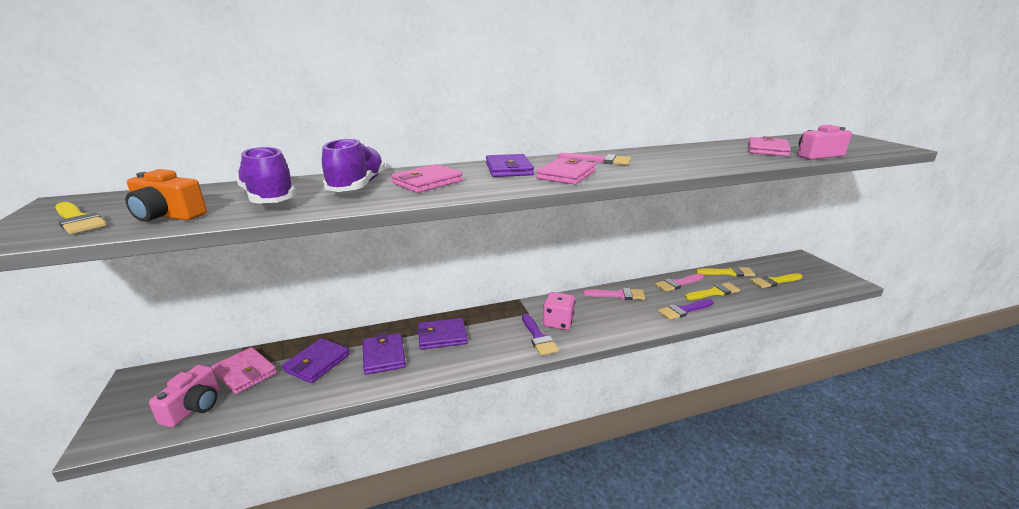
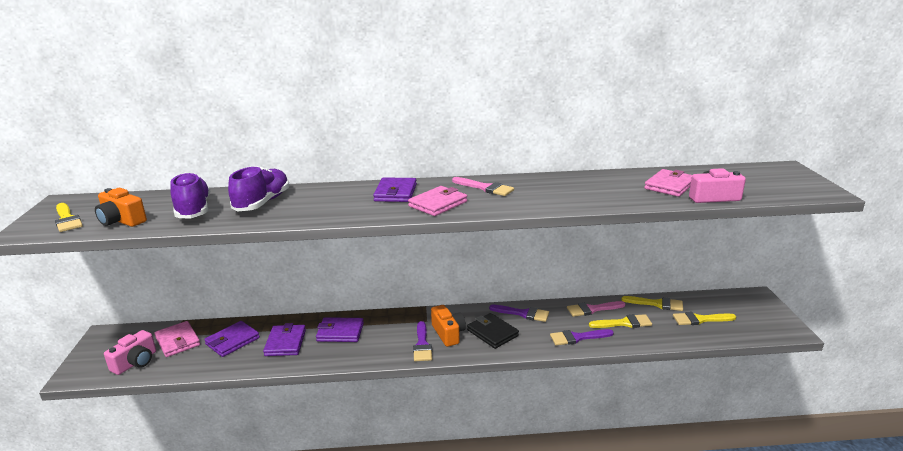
camera: 15 degrees right, 0 degrees up
pink wallet [391,164,463,193] -> none
pink dice [543,292,575,330] -> orange camera [431,305,466,347]
pink brush [583,288,645,300] -> purple brush [489,305,549,322]
none -> black wallet [467,313,519,349]

